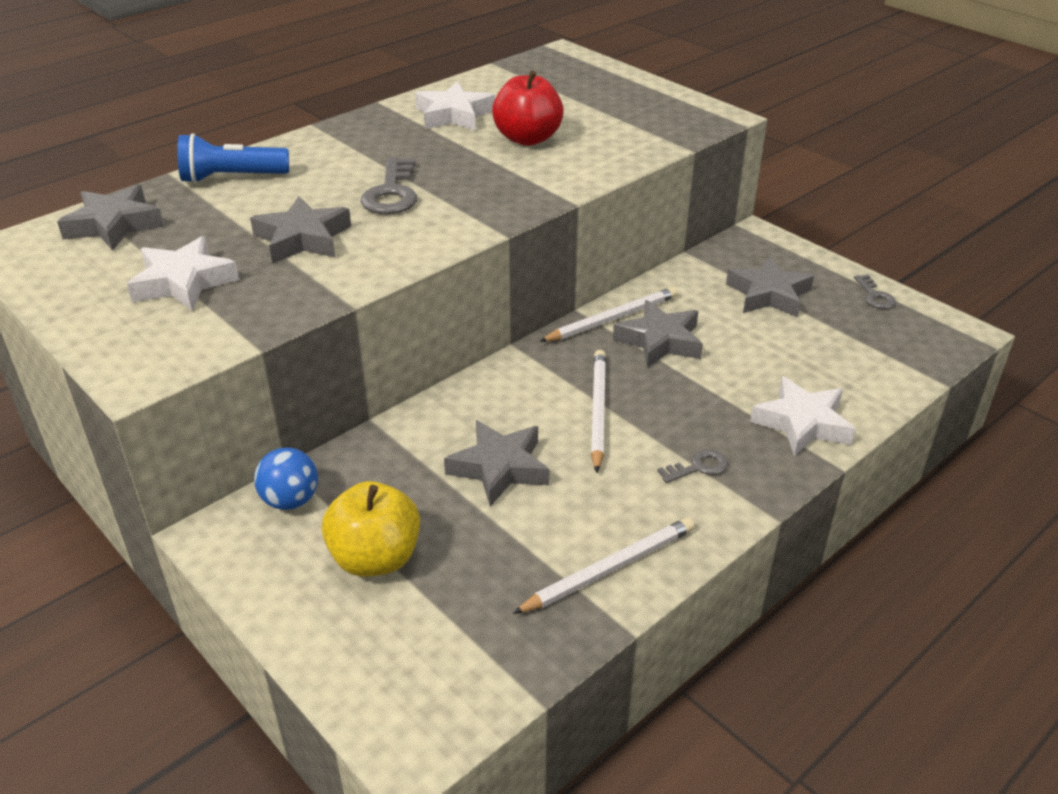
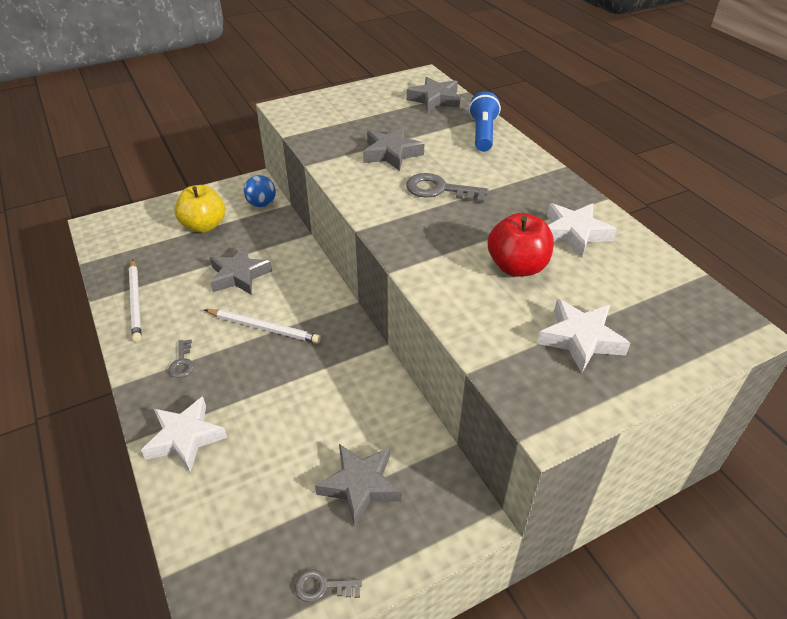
camera: 105 degrees right, 5 degrees up
white star [127,236,239,311] -> white star moved to [537,299,631,373]
white pencil [539,287,678,342] -> none
grey star [613,300,703,368] -> none

